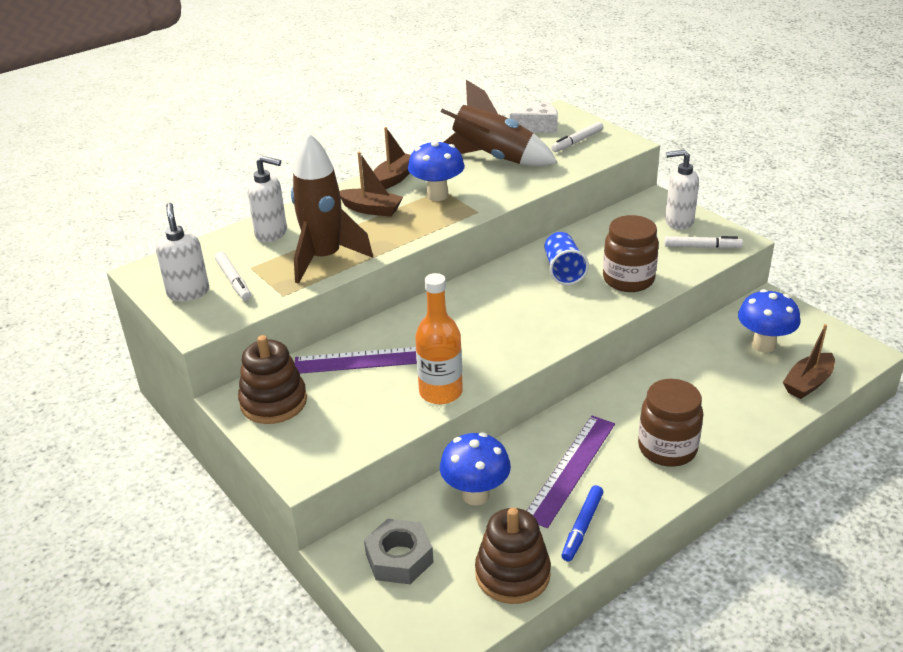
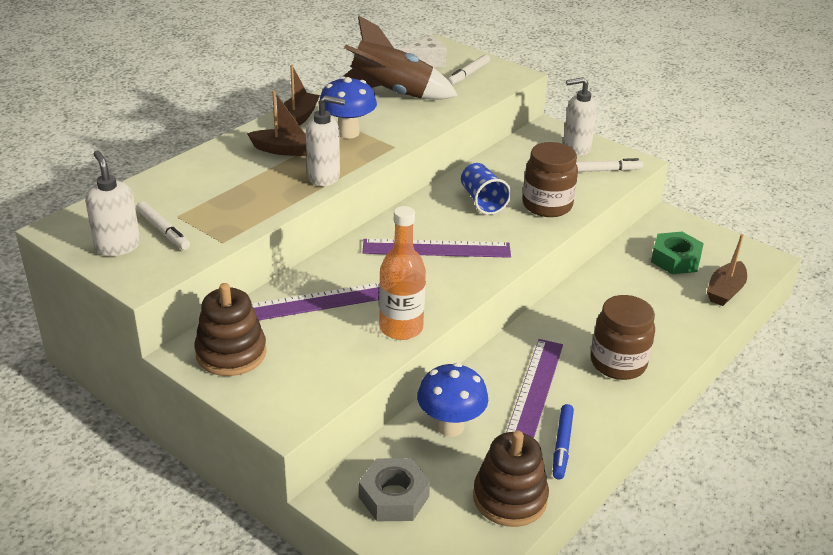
camera: 15 degrees left, 0 degrees up
white soap dispenser [247,156,287,242] -> white soap dispenser moved to [306,95,345,186]
brown rocket [291,133,373,284] -> none
blue mushroom [738,289,800,353] -> green nut [651,232,704,274]
none -> purple ruler [363,239,511,258]

